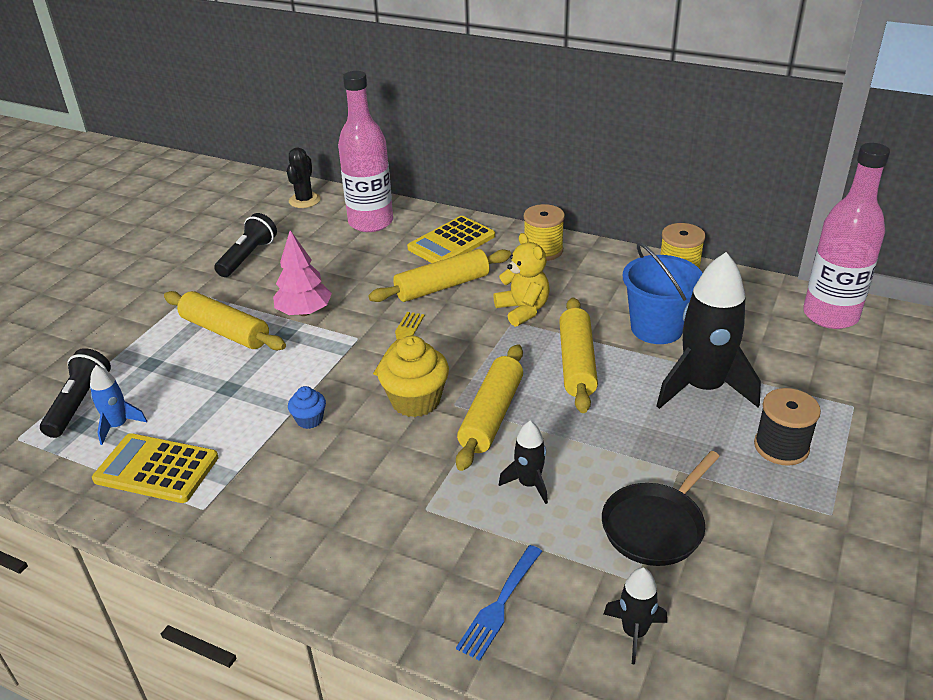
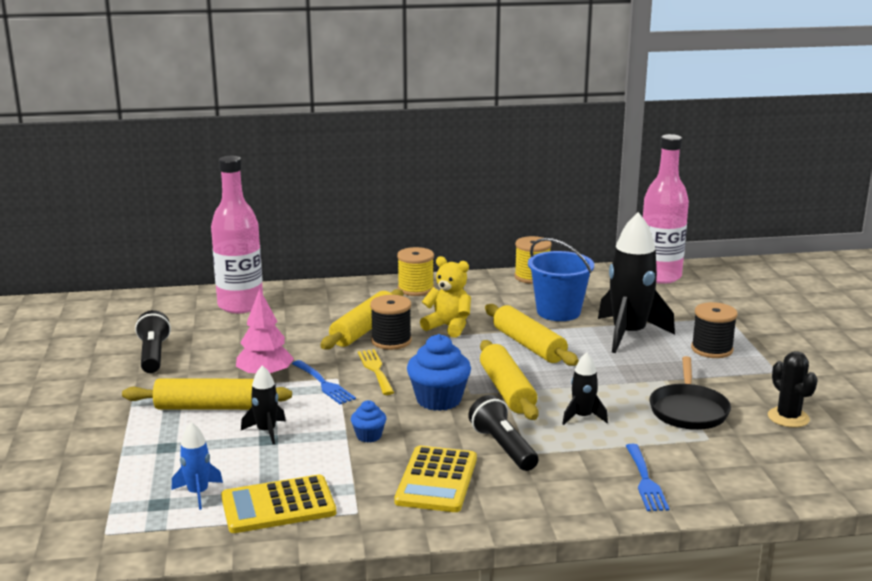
camera: 35 degrees left, 15 degrees down
black flashlight [40,348,111,438] -> black flashlight moved to [468,395,538,471]
black cactus [287,147,321,208] -> black cactus moved to [768,351,818,428]
yellow cupcake [377,336,449,417] -> blue cupcake [407,334,471,411]
yellow calculator [407,216,495,263] -> yellow calculator moved to [394,446,477,512]
black rocket [604,567,667,665] -> black rocket moved to [241,365,286,444]
none -> blue fork [292,360,356,404]
none -> black spool [370,295,412,350]

